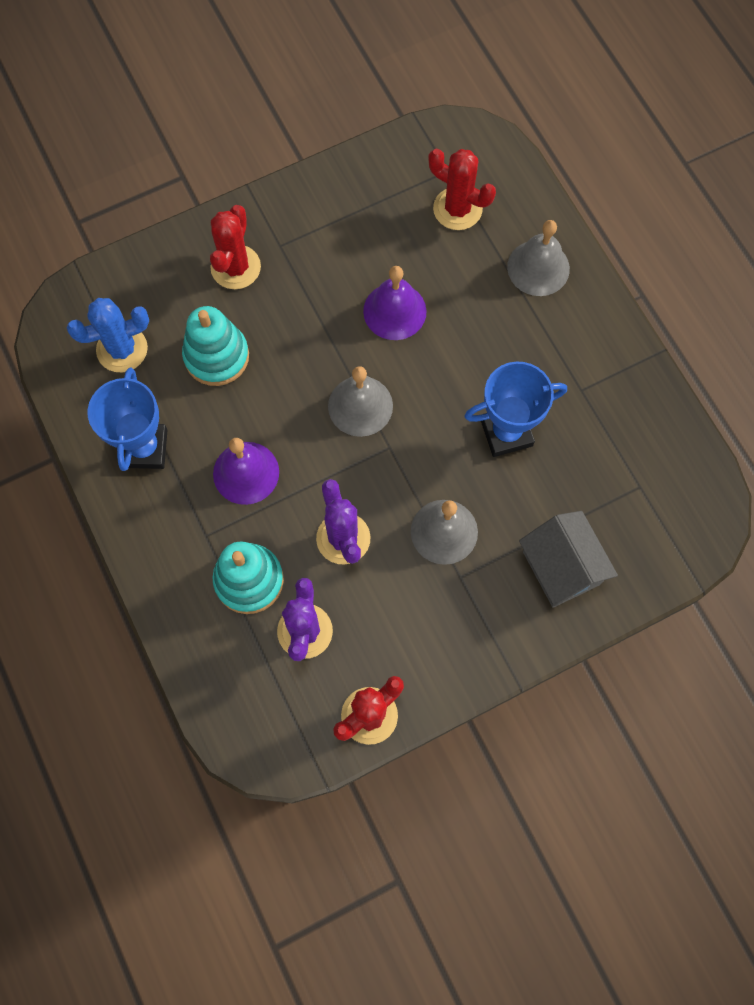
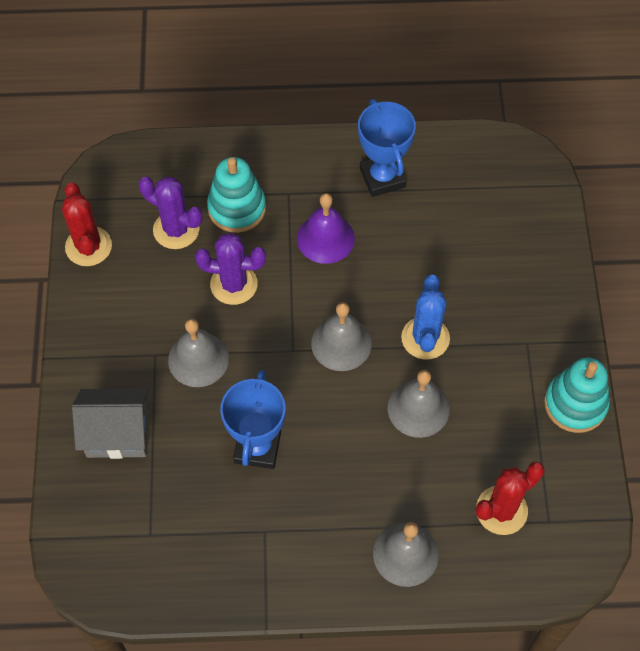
camera: 115 degrees right, 10 degrees down
blue cactus [66,298,149,372] -> blue cactus moved to [401,274,450,360]
blue trophy [88,368,168,471] -> blue trophy turned 45 degrees clockwise [358,99,416,197]
turquoise stacking toy [182,306,249,386] -> turquoise stacking toy moved to [544,358,610,433]
red cactus [210,205,261,289] -> none
purple bell [363,266,427,340] -> grey bell [388,370,450,438]

